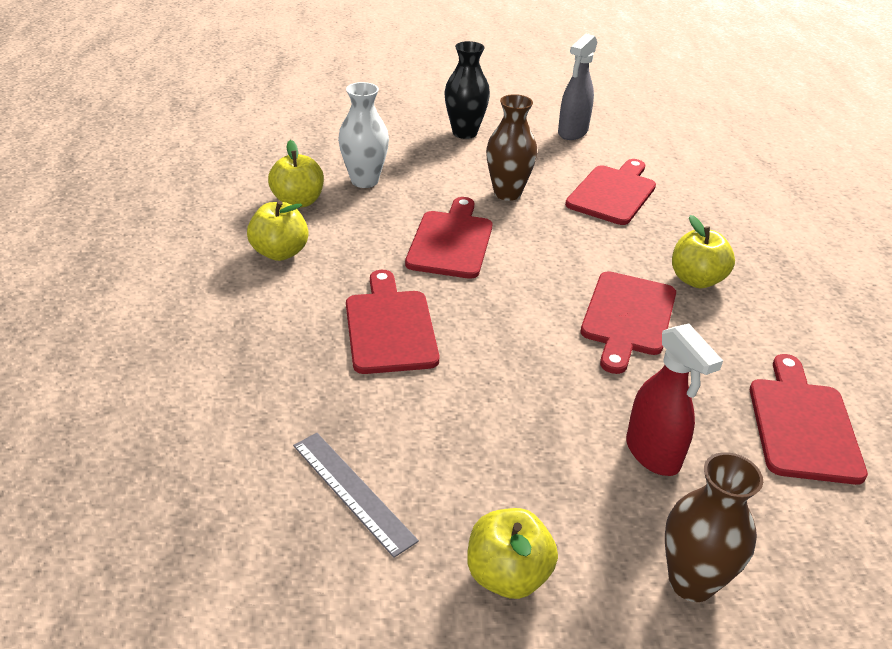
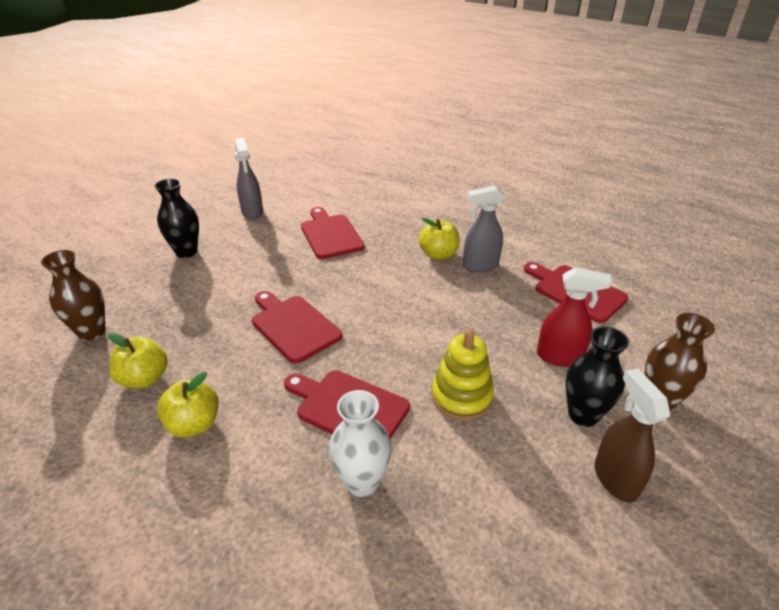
camera: 50 degrees left, 0 degrees up
grey ruler [293,433,419,558] -> none
white vase [338,82,389,188] -> white vase moved to [329,390,392,497]
yellow apple [467,508,558,599] -> brown spray bottle [594,368,670,502]
brown vase [486,94,537,201] -> brown vase moved to [41,250,105,341]
red cutting board [581,271,676,374] -> none
none -> yellow stacking toy [431,329,494,420]
none -> grey spray bottle [463,185,505,272]
none -> black vase [566,326,629,427]

